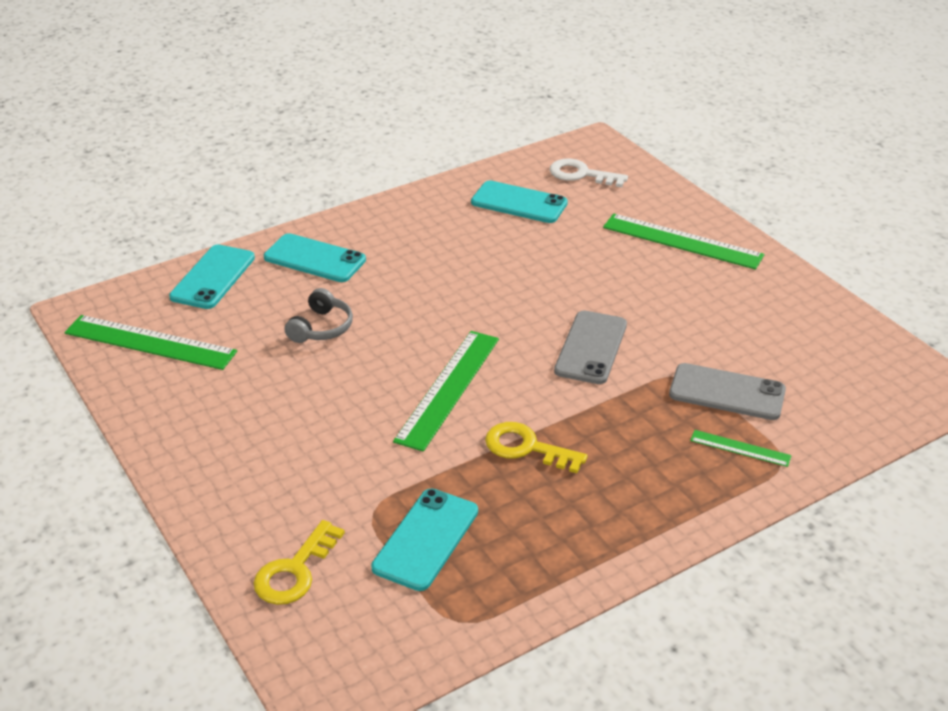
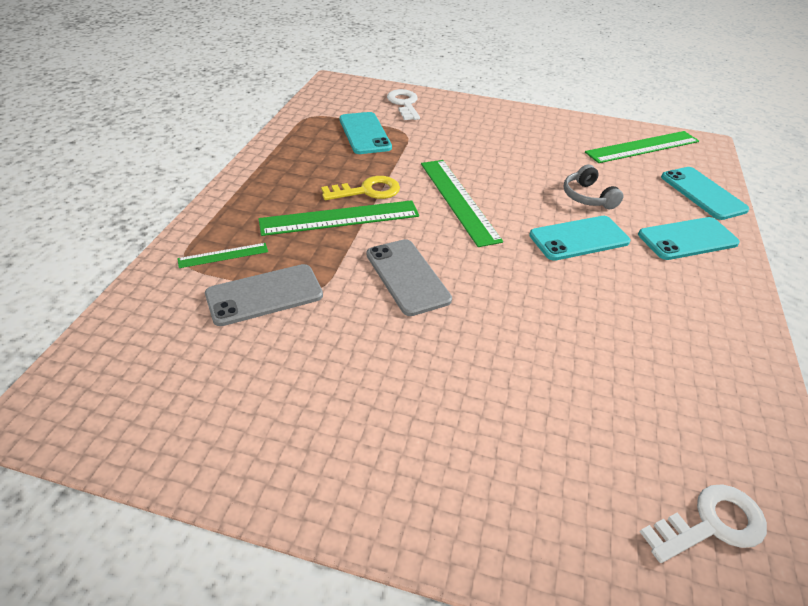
camera: 135 degrees right, 5 degrees up
yellow key [253,520,345,605] -> white key [387,89,420,120]
turquoise phone [471,181,568,223] -> turquoise phone moved to [529,216,630,261]
green ruler [603,214,764,270] -> green ruler moved to [259,200,419,236]

